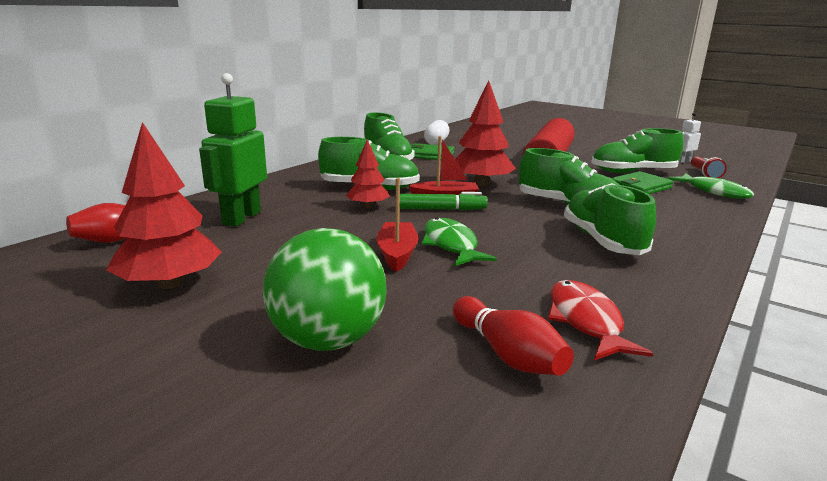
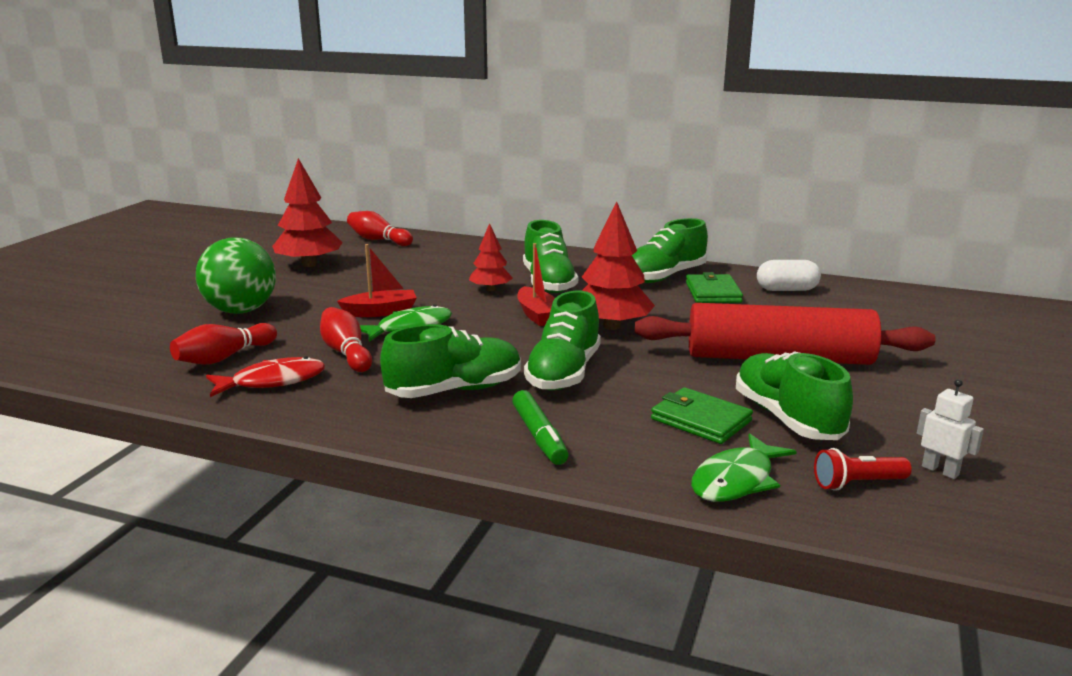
camera: 75 degrees right, 0 degrees up
green robot [199,73,267,227] -> none
green marker [400,192,488,210] -> green marker moved to [512,390,569,465]
none -> red bowling pin [320,307,372,372]

